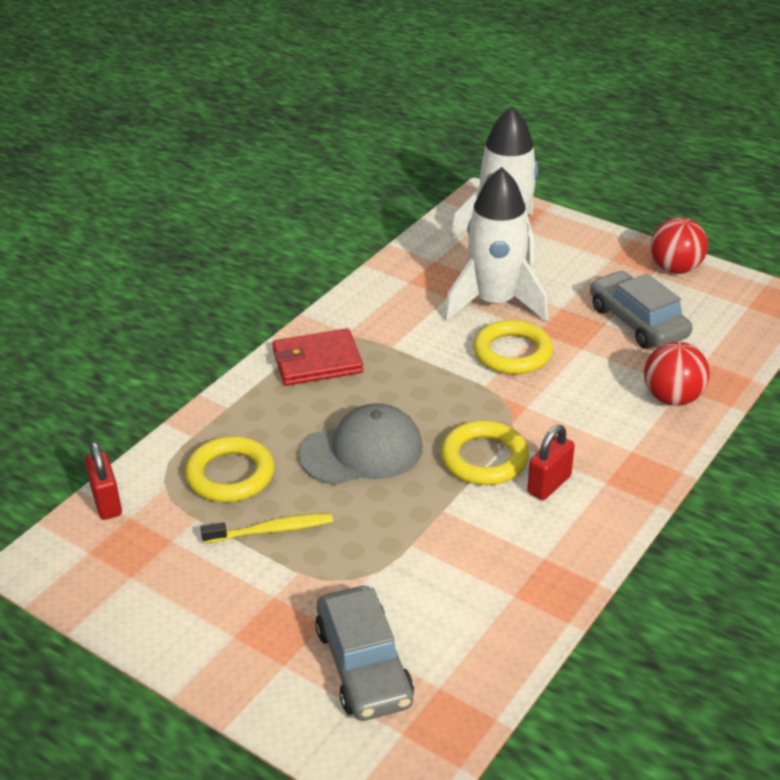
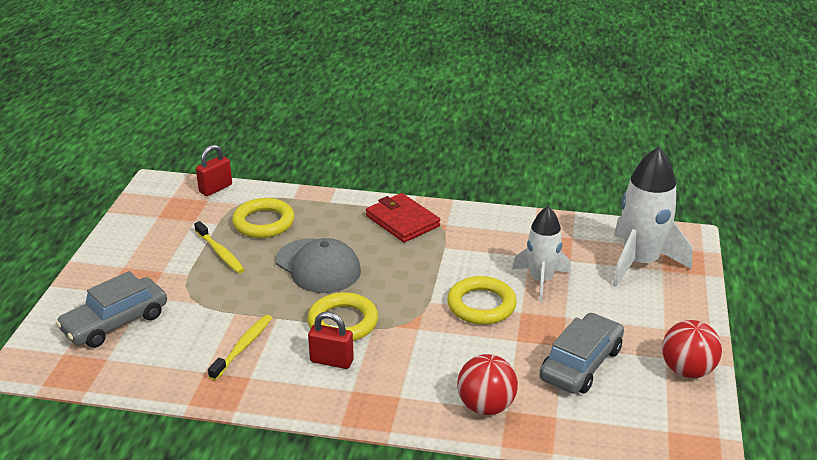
camera: 65 degrees right, 5 degrees down
white rocket [444,167,548,321] -> white rocket [512,206,571,301], size x0.65
none -> yellow toothbrush [208,315,272,381]

